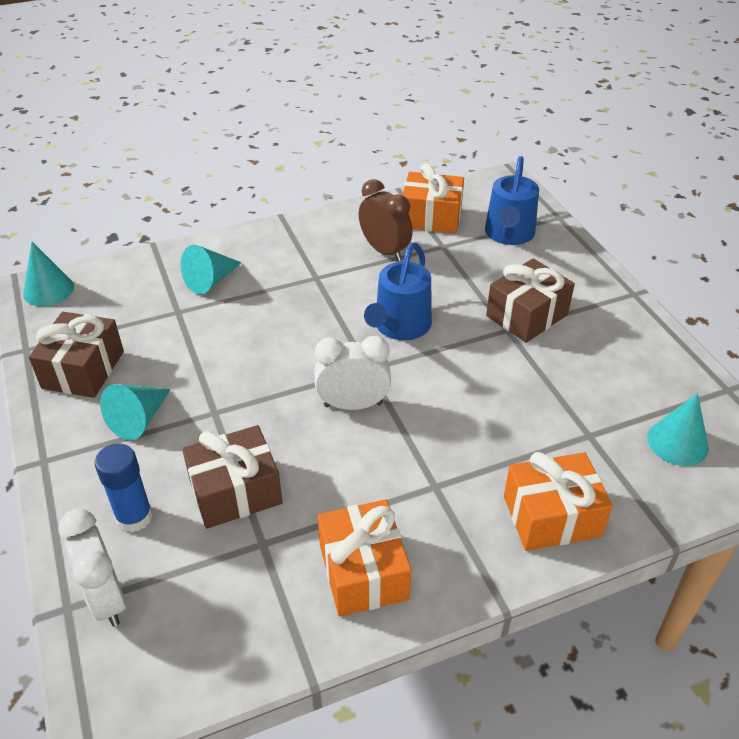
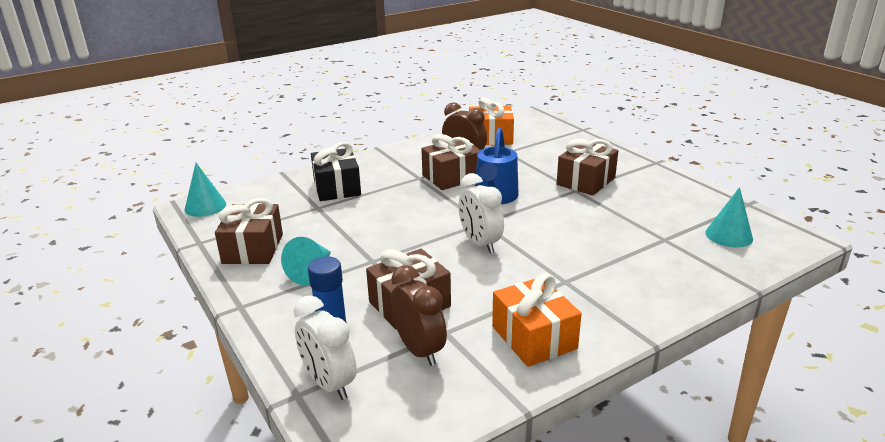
camera: 10 degrees left, 15 degrees down
turquoise cone [181,245,242,294] -> black gift [311,142,361,201]
white clock [315,336,391,410] -> white clock turned 105 degrees counterclockwise [459,173,504,253]
blue watering can [485,156,539,245] -> none
orange gift [504,452,613,551] -> none
none -> brown clock [391,265,447,366]
none -> brown gift [421,134,480,190]

